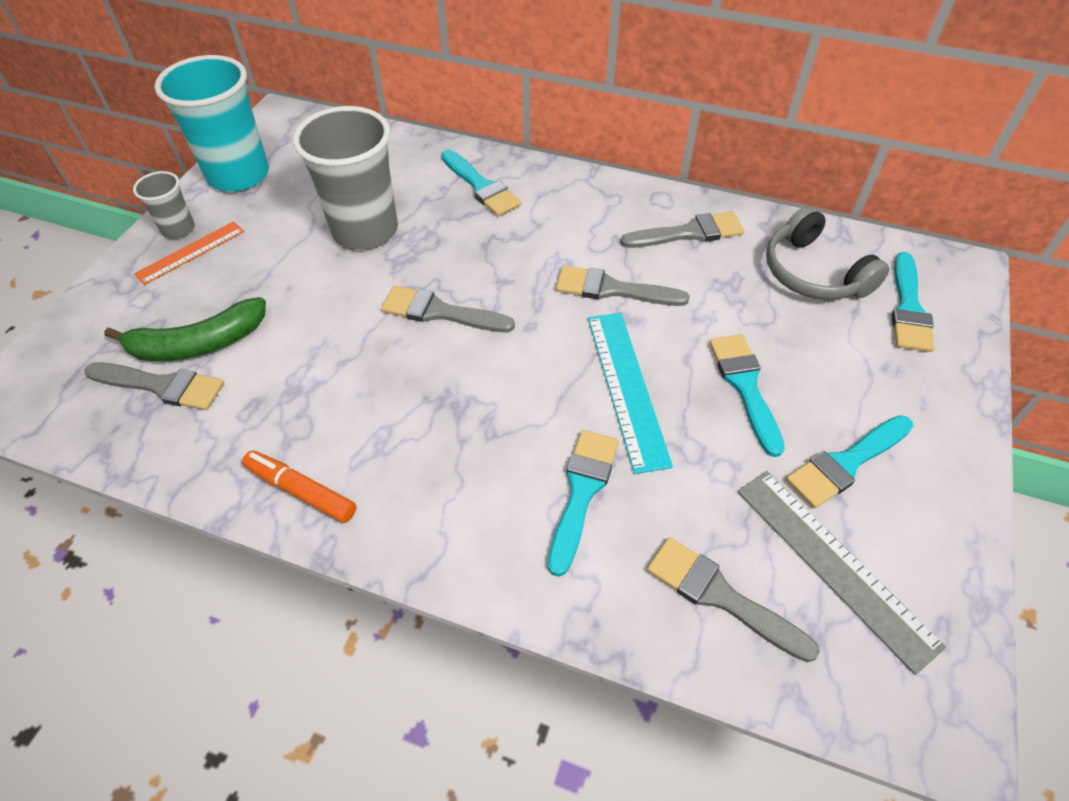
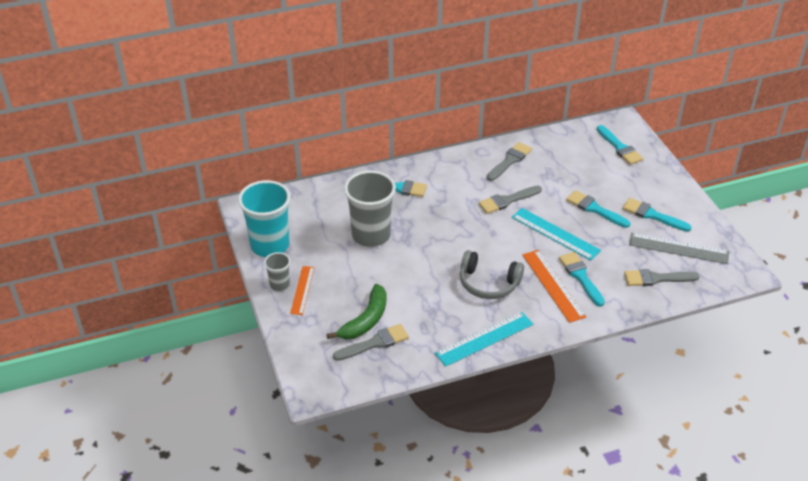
camera: 40 degrees left, 10 degrees down
orange marker [242,450,356,523] -> turquoise ruler [435,312,533,367]
grey brush [381,286,515,332] -> none
grey headphones [766,206,889,300] -> grey headphones moved to [460,250,524,299]
turquoise brush [786,415,913,508] -> turquoise brush turned 105 degrees clockwise [622,198,692,232]
none -> orange ruler [522,250,586,323]

